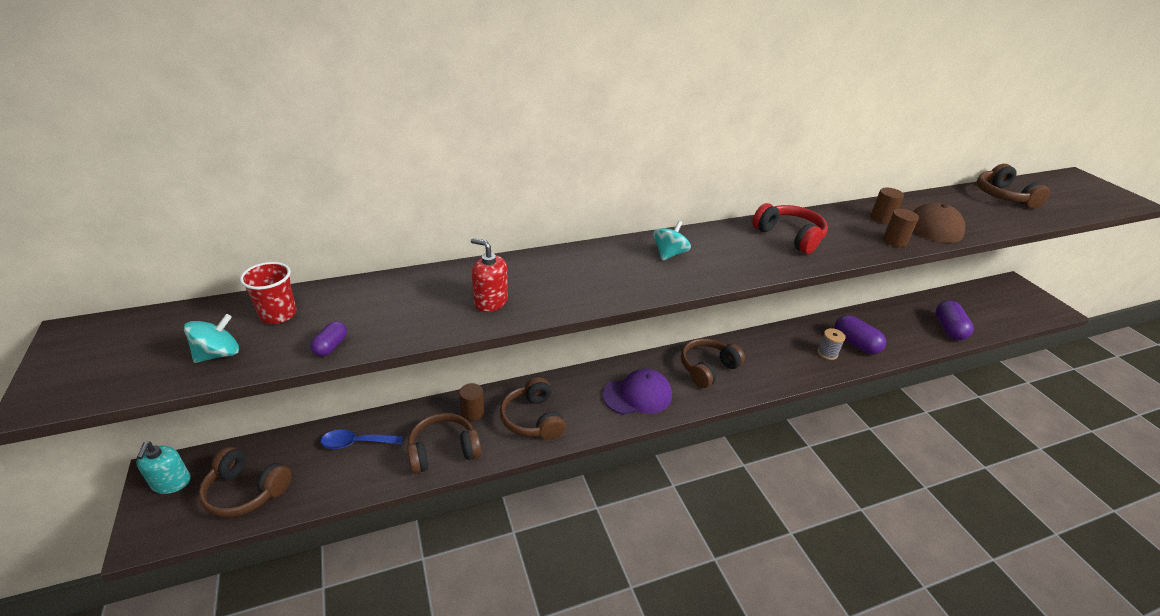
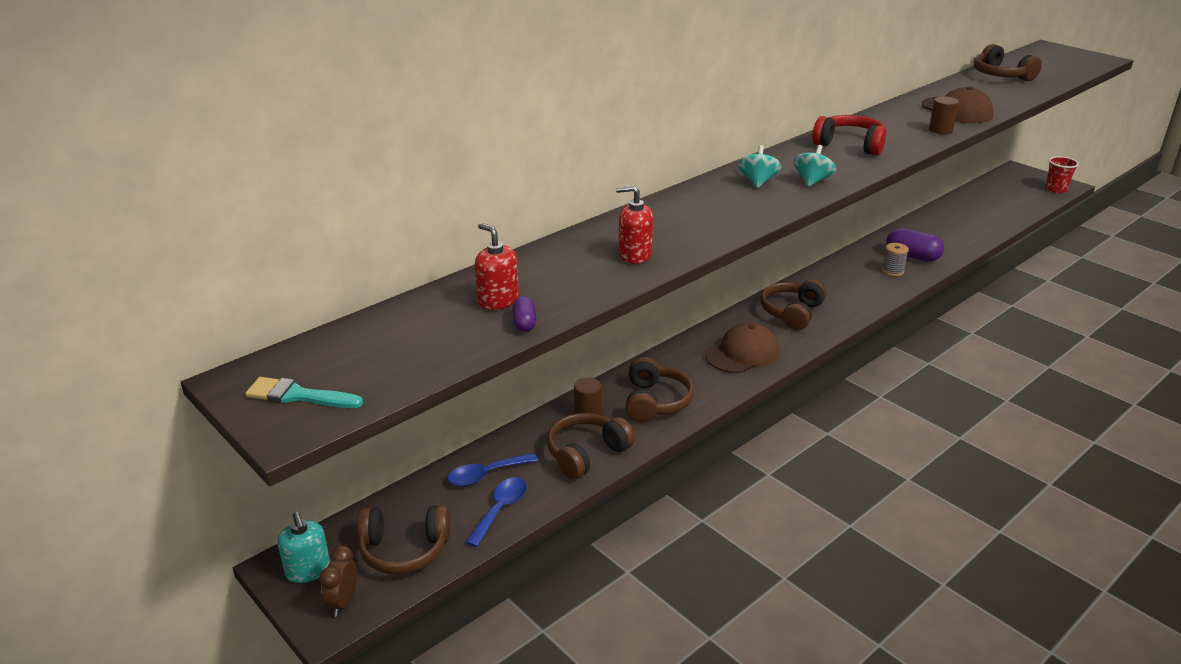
camera: 20 degrees left, 5 degrees down
turquoise spinning top [184,314,239,363] -> turquoise spinning top moved to [793,145,836,187]
red cup [240,262,297,324] -> red cup moved to [1045,156,1079,193]
brown headphones [500,377,566,440] -> brown headphones turned 135 degrees counterclockwise [626,357,694,422]
purple cap [602,369,672,415] -> brown cap [705,322,779,373]
brown cylinder [870,187,904,224] -> none
purple capsule [936,300,974,340] -> none
none -> turquoise brush [245,377,363,408]
none -> brown clock [319,546,357,617]
none -> blue spoon [465,477,527,547]
none -> red soap dispenser [475,223,519,310]

